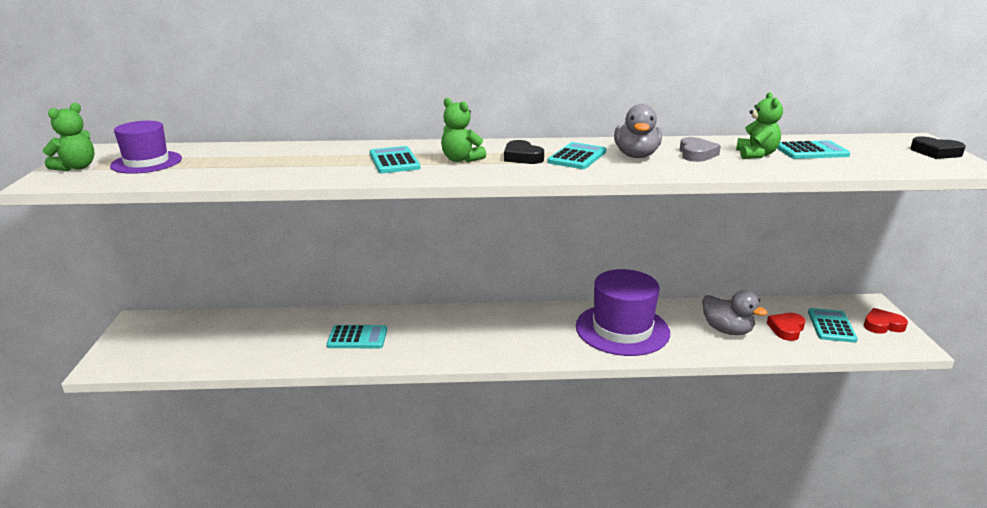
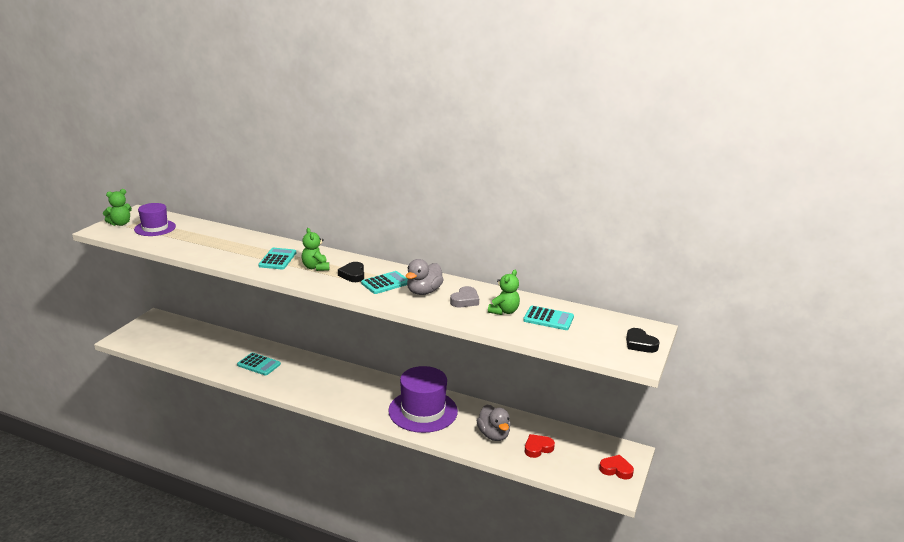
camera: 25 degrees right, 0 degrees up
turquoise calculator [808,308,858,343] -> none

